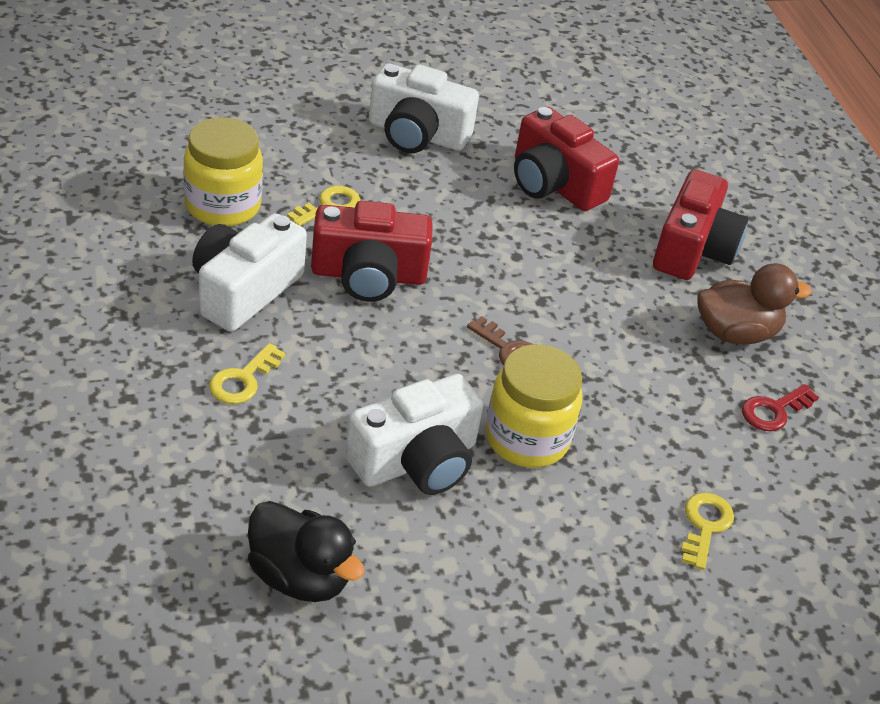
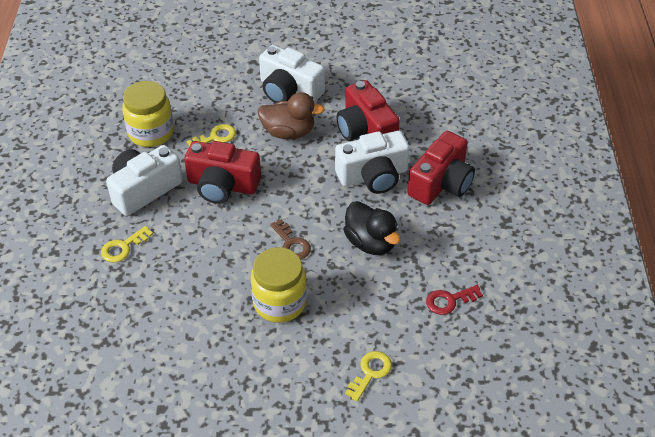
camera: 20 degrees right, 5 degrees up
black duck [248,501,365,602] -> black duck moved to [343,201,400,255]
white camera [345,374,483,495] -> white camera moved to [335,131,410,194]
brown duck [697,263,812,345] -> brown duck moved to [258,92,325,139]

